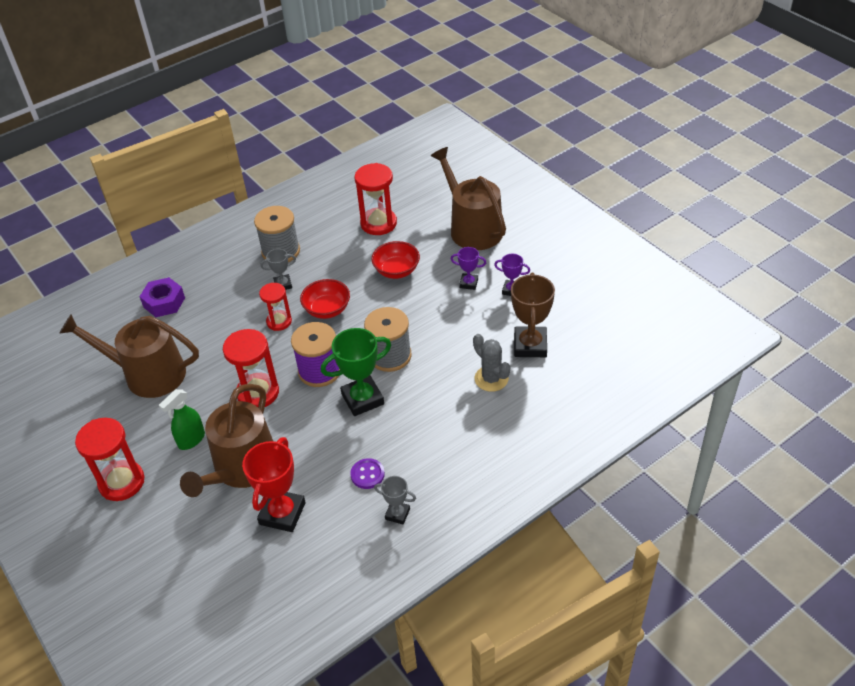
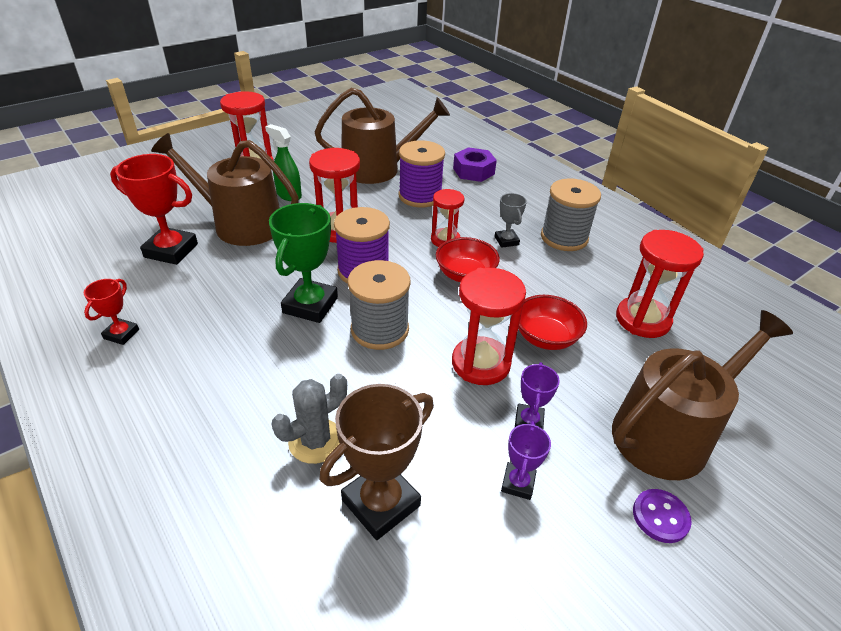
camera: 85 degrees right, 5 degrees down
brown watering can [59,314,199,398] -> brown watering can turned 75 degrees clockwise [315,88,450,184]
green trophy [321,328,391,416] -> green trophy turned 45 degrees clockwise [269,203,338,323]
purple button [350,458,385,489] -> purple button moved to [633,489,692,543]
grey trophy [374,476,416,525] -> red trophy [84,279,139,345]
brown trophy [511,272,555,357] -> brown trophy turned 45 degrees counterclockwise [319,384,434,540]
none -> purple spool [399,140,445,208]
none -> red hourglass [452,268,526,385]

